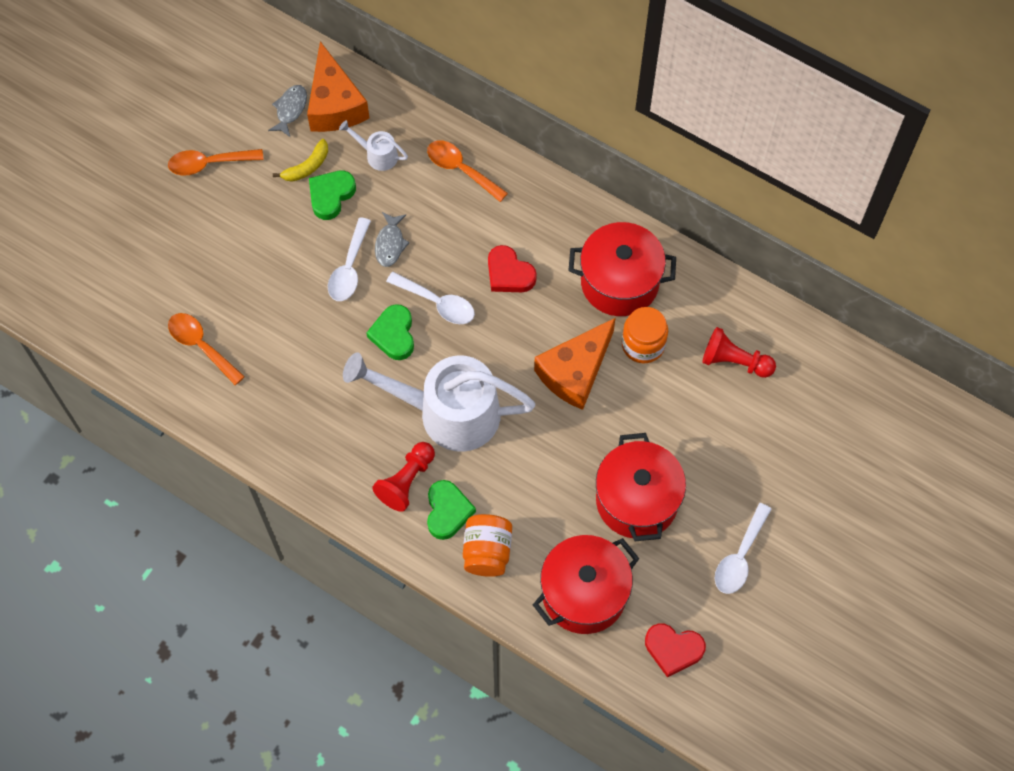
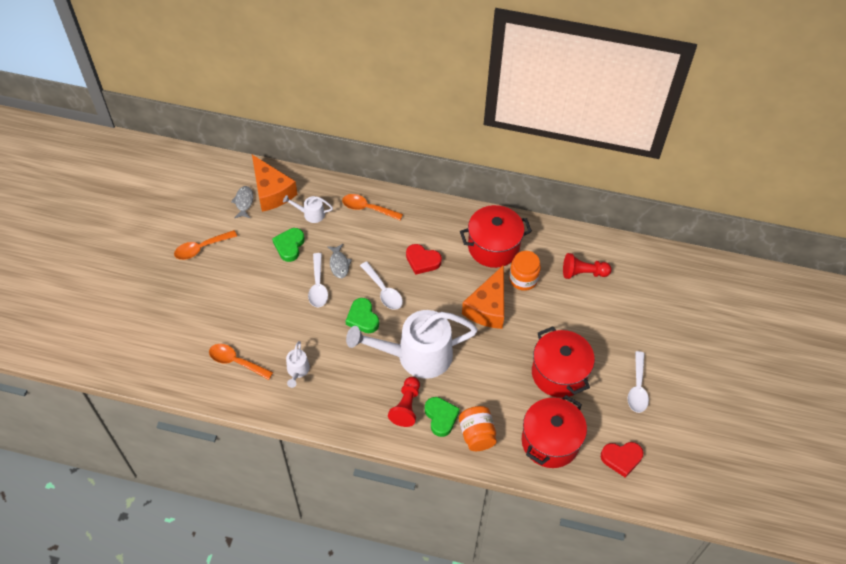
camera: 20 degrees left, 10 degrees down
yellow banana [273,139,328,182] -> none
white spoon [386,272,475,324] -> white spoon turned 45 degrees clockwise [360,262,403,310]
none -> white watering can [286,341,310,388]

